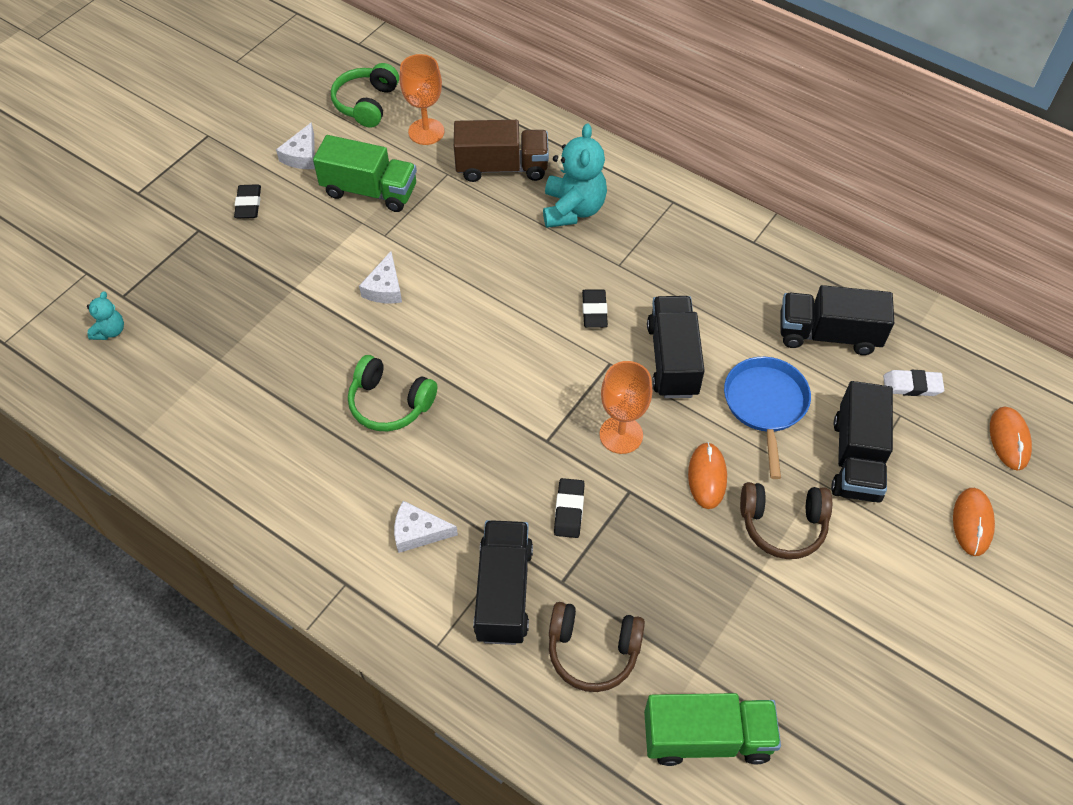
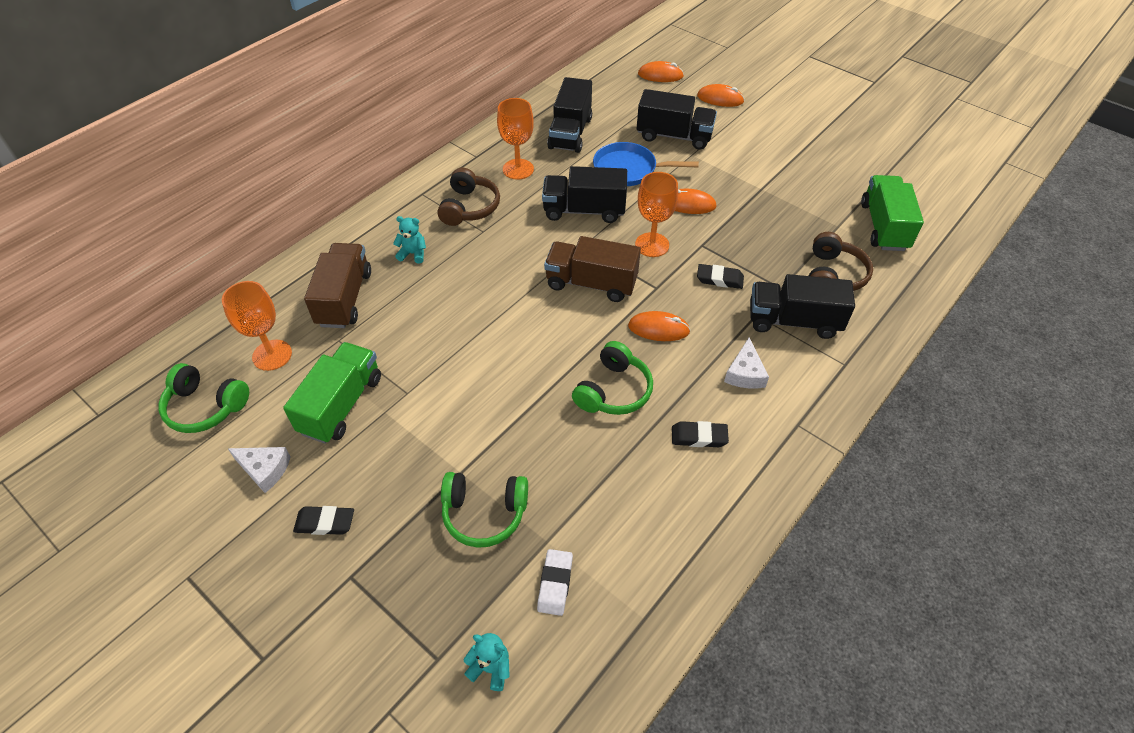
camera: 85 degrees left, 5 degrees down
white cheese [359,251,402,303] -> none
turquoise teddy bear [543,123,607,228] -> turquoise teddy bear [393,216,426,264], size x0.50
black eraser [582,289,608,328] -> black eraser moved to [672,421,729,447]
brown headphones [740,482,832,559] -> brown headphones moved to [437,168,500,226]
white eraser [883,370,944,396] -> white eraser moved to [537,549,573,616]
none -> green headphones [441,472,528,548]
none -> orange goblet [497,98,534,180]
none -> brown truck [544,236,641,302]
none -> orange mouse [628,311,690,341]

